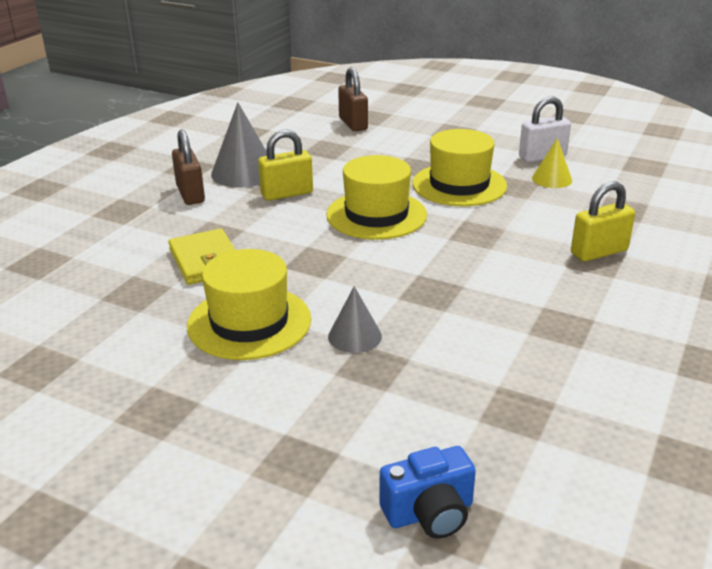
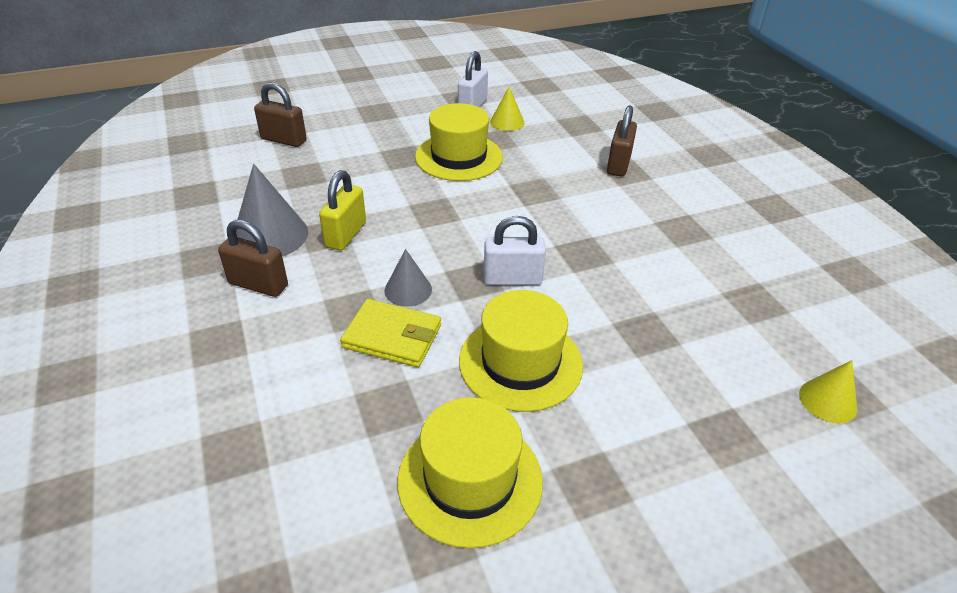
camera: 50 degrees left, 10 degrees up
yellow hat [327,155,427,240] -> yellow hat moved to [397,397,543,548]
grey cone [328,286,382,353] -> grey cone moved to [385,249,432,307]
blue camera [379,446,476,539] -> yellow cone [799,360,857,424]
yellow padlock [571,181,635,262] -> brown padlock [607,105,637,177]
none -> white padlock [484,216,546,285]

